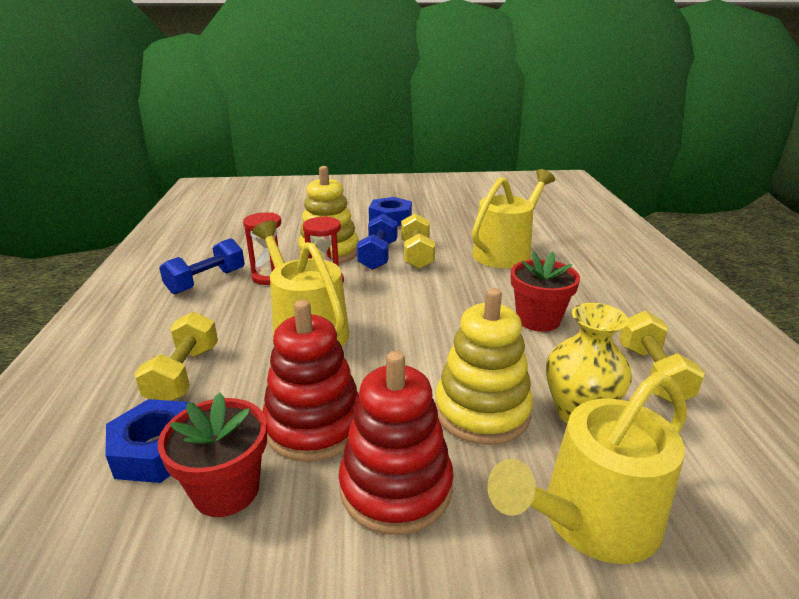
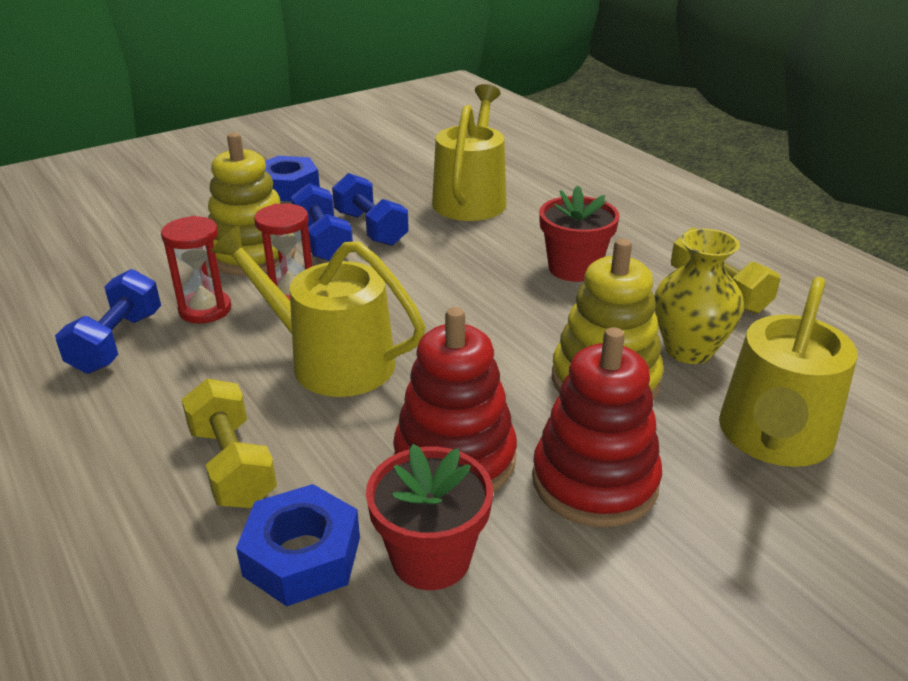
camera: 30 degrees left, 5 degrees up
yellow dumbbell [401,213,435,269] -> blue dumbbell [332,173,409,246]

